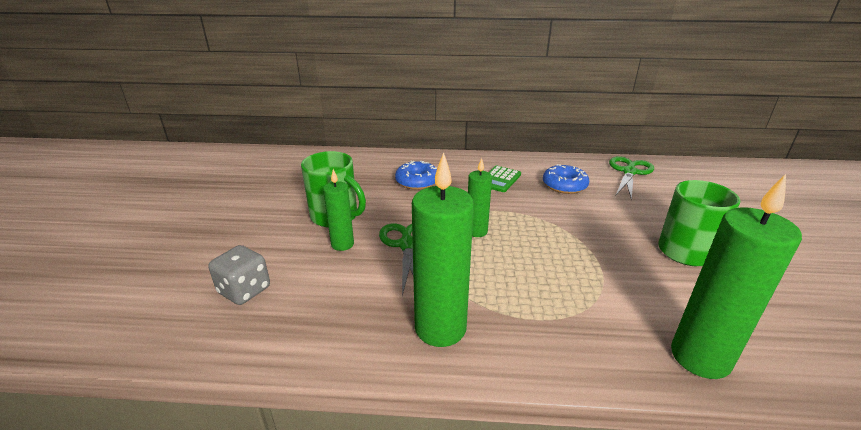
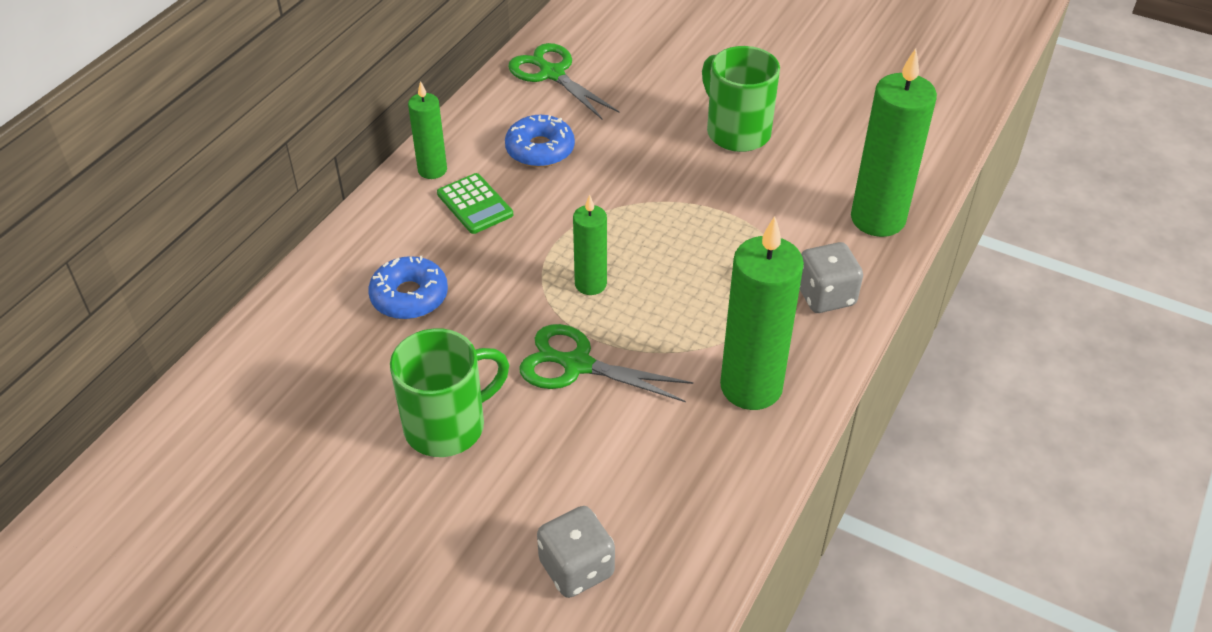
camera: 65 degrees left, 15 degrees up
green candle [323,169,354,251] -> green candle moved to [408,81,447,179]
none -> grey dice [800,242,863,313]

